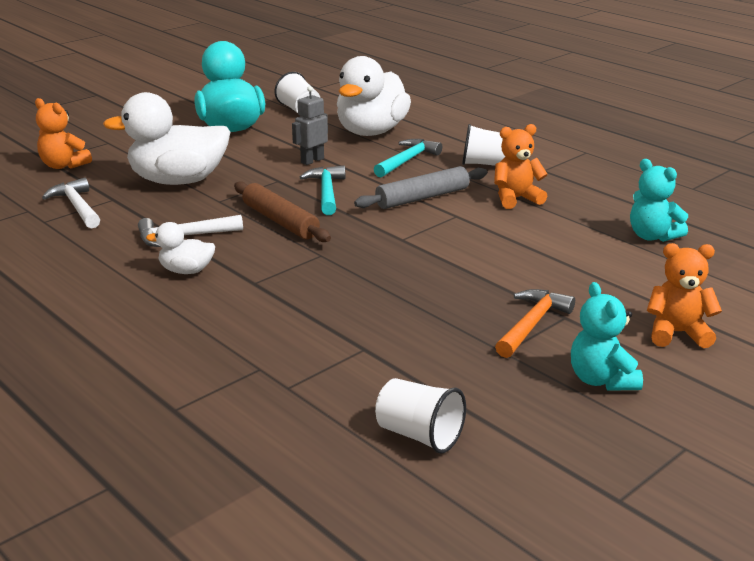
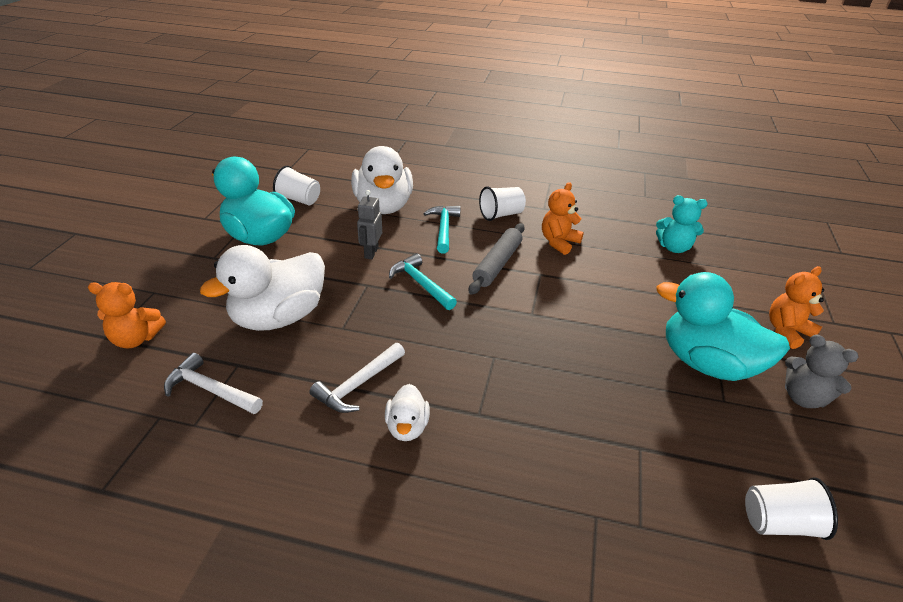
camera: 35 degrees left, 10 degrees up
white duck [146,222,215,274] -> white duck turned 60 degrees counterclockwise [385,384,430,441]
brown rolling pin [234,181,331,242] -> none
orange hammer [495,289,575,358] -> turquoise duck [656,272,790,381]
turquoise teddy bear [571,282,643,391] -> grey teddy bear [785,334,859,408]

